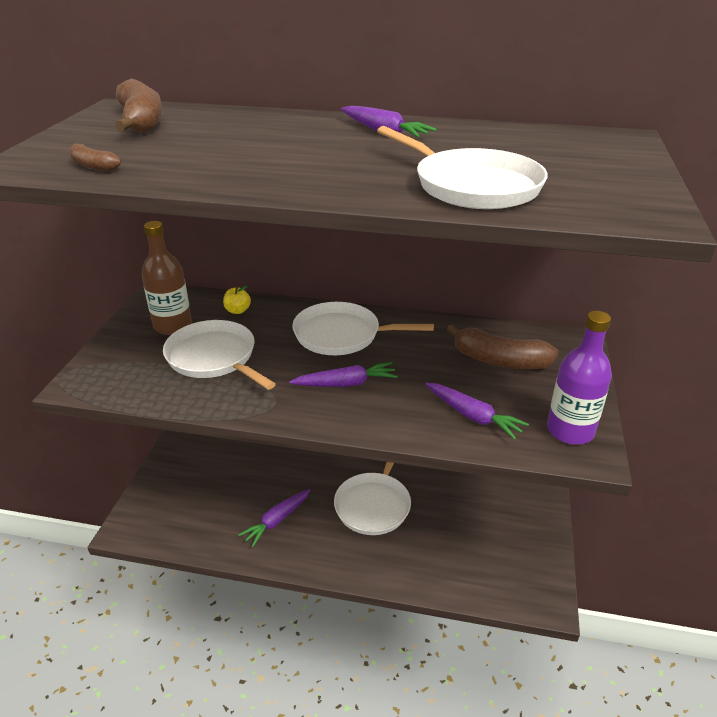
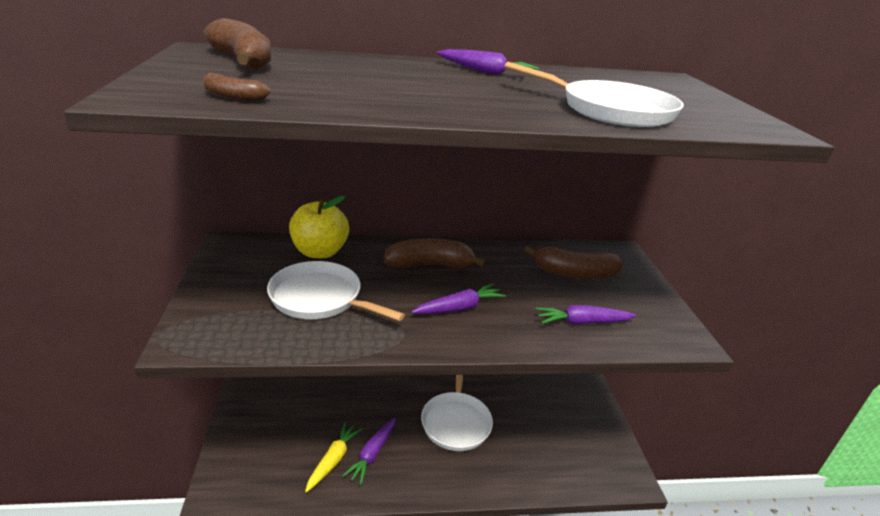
camera: 20 degrees left, 5 degrees down
brown bottle [142,221,192,335] -> none
yellow apple [223,286,251,314] -> yellow apple [289,195,349,258], size x2.17
white pan [292,302,434,355] -> brown banana [383,238,486,269]
purple carrot [425,383,529,440] -> purple carrot turned 150 degrees clockwise [535,305,637,325]
purple bottle [547,311,612,445] -> none
none -> yellow carrot [305,422,363,493]

